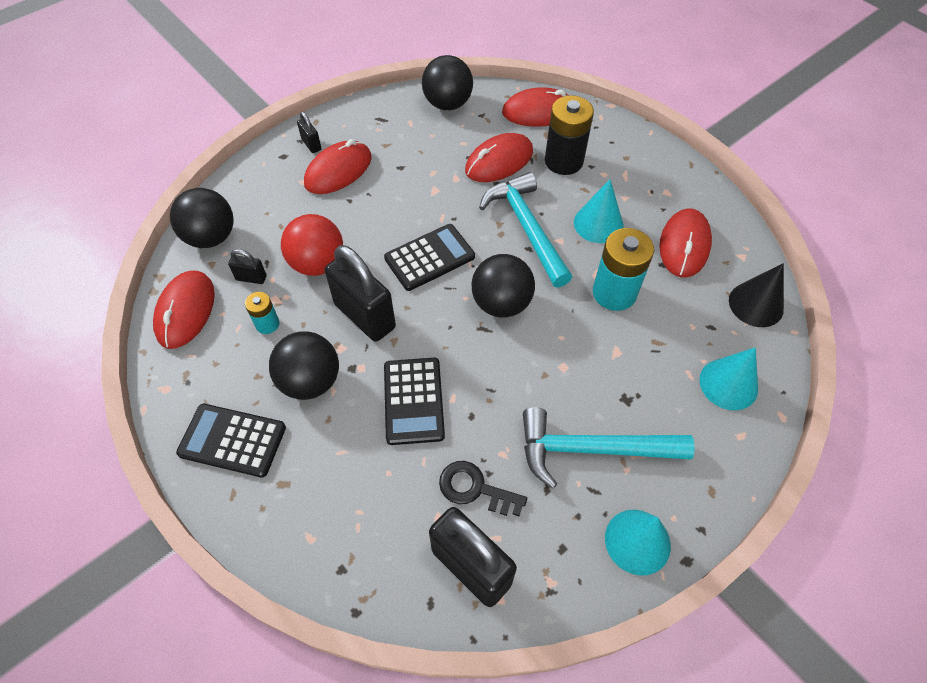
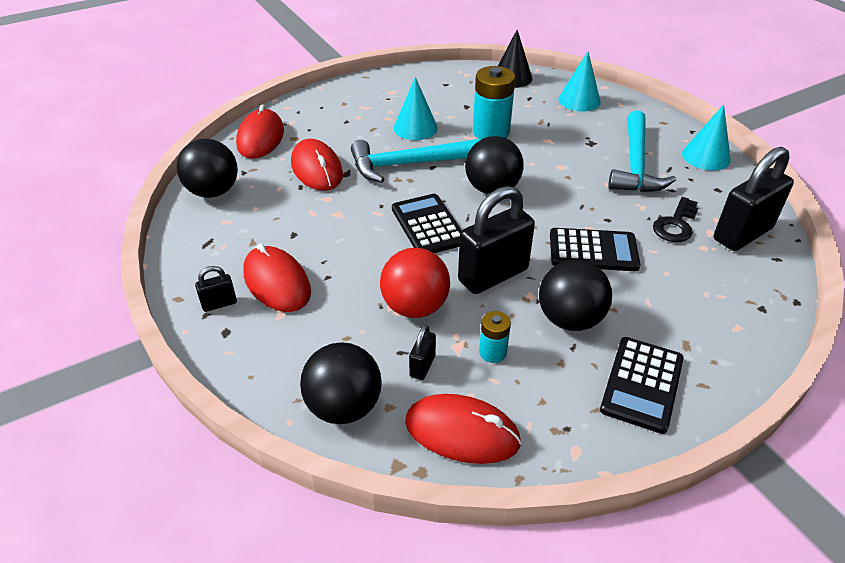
camera: 80 degrees left, 15 degrees down
black battery [545,95,594,175] -> none
red mouse [659,208,712,278] -> none

